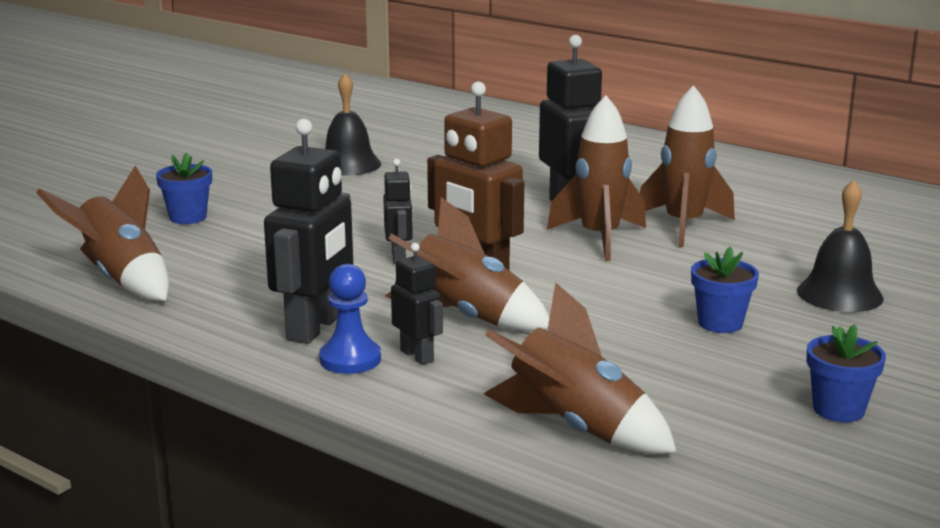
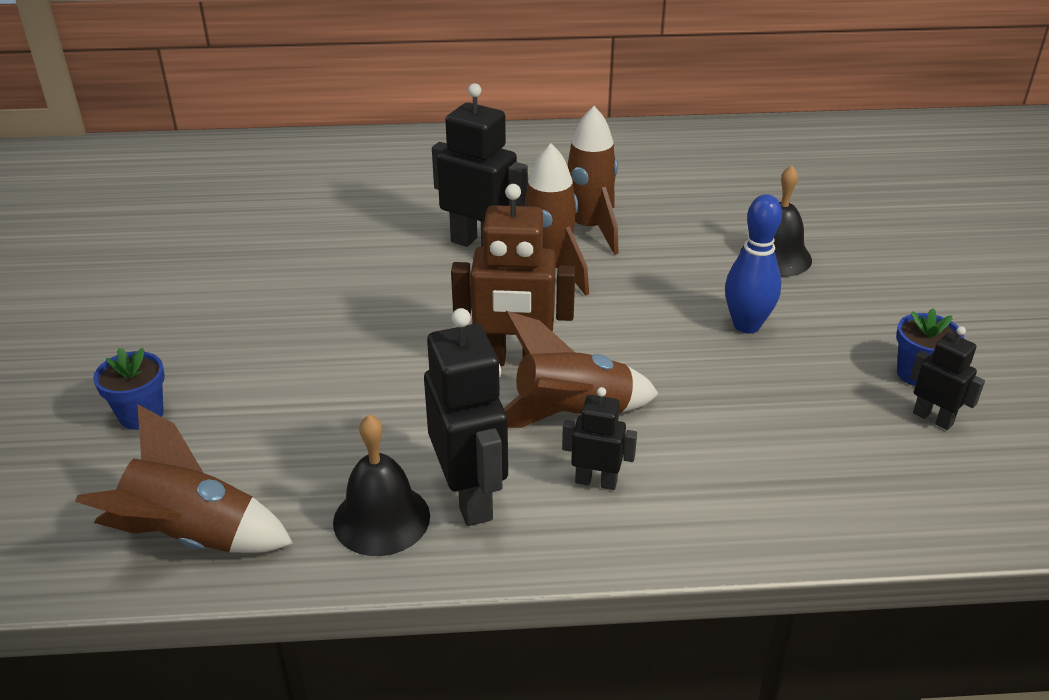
camera: 40 degrees left, 15 degrees up
blue pawn [319,264,381,374] -> none
black bell [325,73,381,176] -> black bell moved to [333,415,430,556]
black robot [383,159,413,264] -> black robot moved to [910,326,985,430]
brown rocket [484,282,677,454] -> none
blue flower pot [691,246,759,333] -> blue bowling pin [725,194,782,333]

